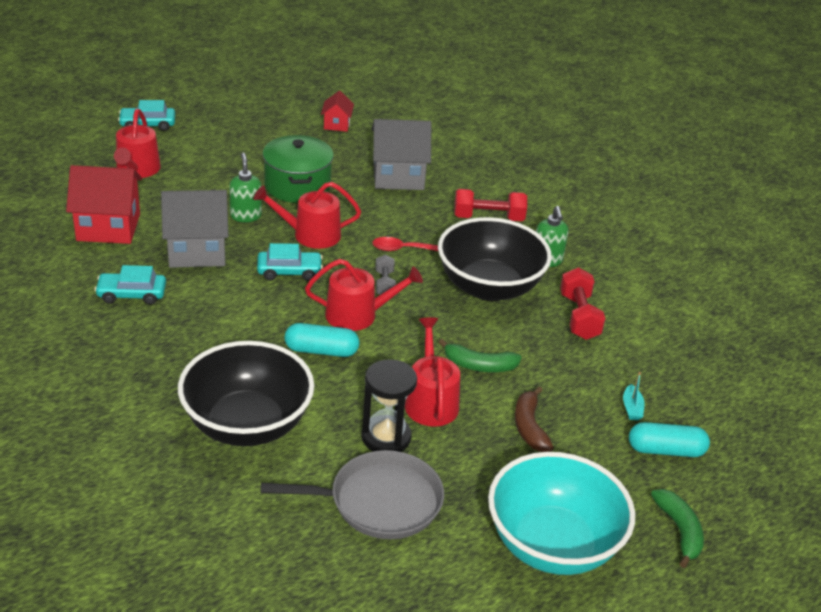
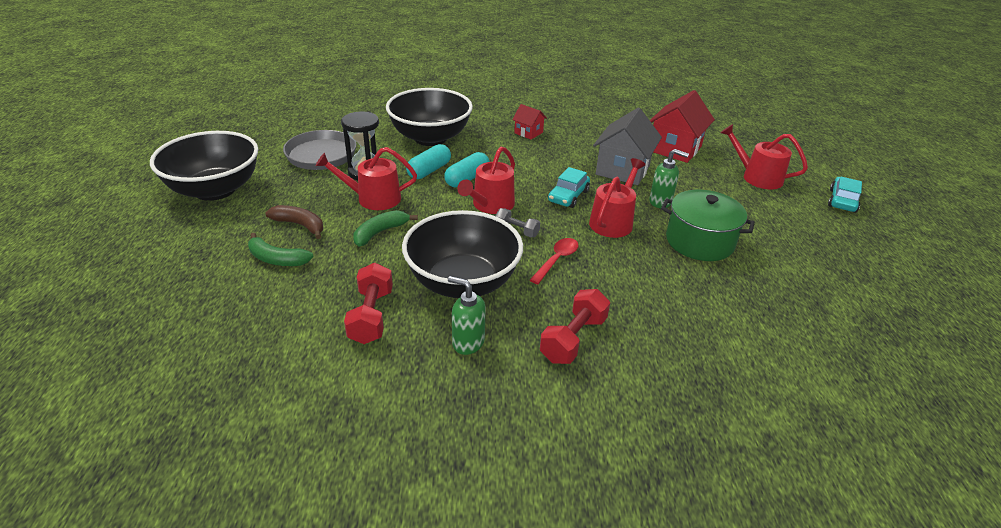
camera: 125 degrees right, 0 degrees up
turquoise car [94,265,166,305] -> none
red house [321,91,354,132] -> red house moved to [512,104,547,140]
grey house [372,119,431,190] -> none
red watering can [405,317,460,427] -> red watering can turned 150 degrees clockwise [315,147,417,210]
turquoise bowl [488,452,635,575] -> black bowl [150,131,258,201]
red dumbbell [560,268,605,340] -> red dumbbell turned 60 degrees clockwise [344,263,393,344]
turquoise boat [623,372,645,420] -> none
turquoise capsule [629,422,710,457] -> turquoise capsule moved to [406,144,451,179]
green banana [651,489,704,568] -> green banana moved to [248,233,314,266]

